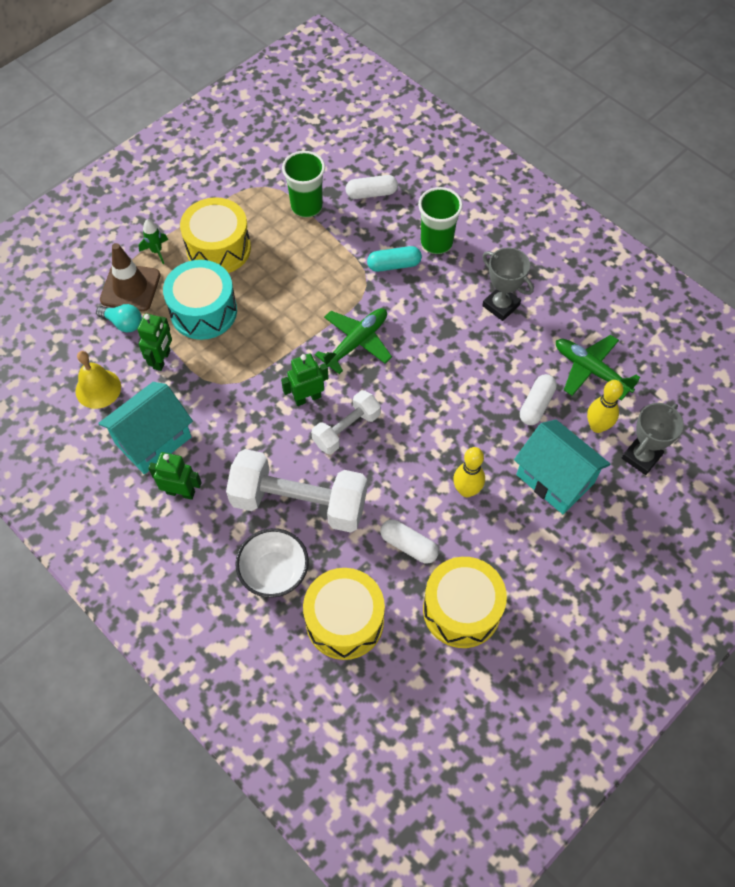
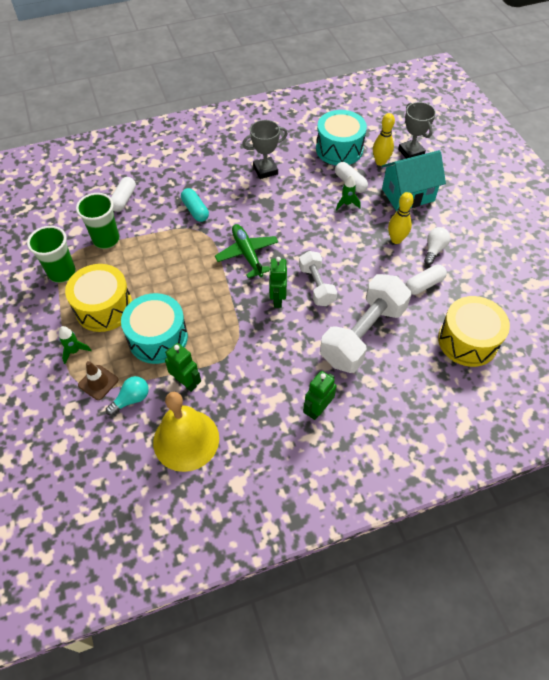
camera: 65 degrees left, 5 degrees down
yellow bell [76,351,121,409] -> yellow bell [153,392,219,472], size x1.55
turquoise house [98,382,193,474] -> none
brown traffic cone [100,243,161,311] -> brown traffic cone [78,361,119,400], size x0.64
white bowl [235,528,309,598] -> none
turquoise capsule [367,246,422,272] -> turquoise capsule turned 45 degrees counterclockwise [181,188,209,222]
green cup [418,187,463,254] -> green cup moved to [27,226,76,283]
yellow drum [423,557,507,648] -> none
green plane [556,335,640,401] -> turquoise drum [316,110,367,165]
none -> green rocket [336,175,360,211]
none -> white light bulb [424,227,450,265]

